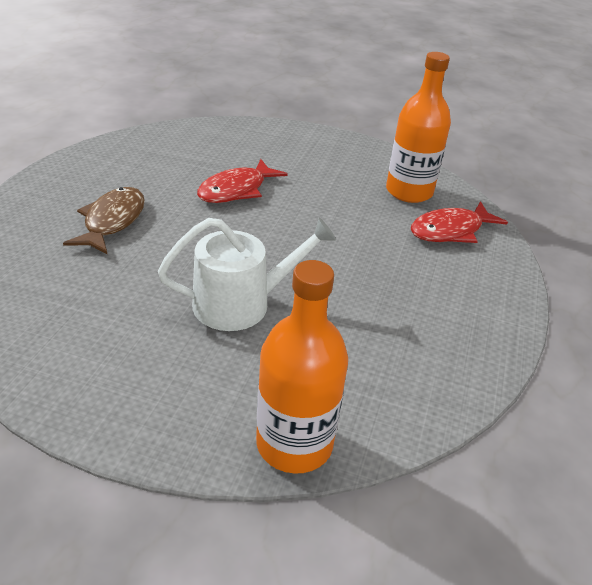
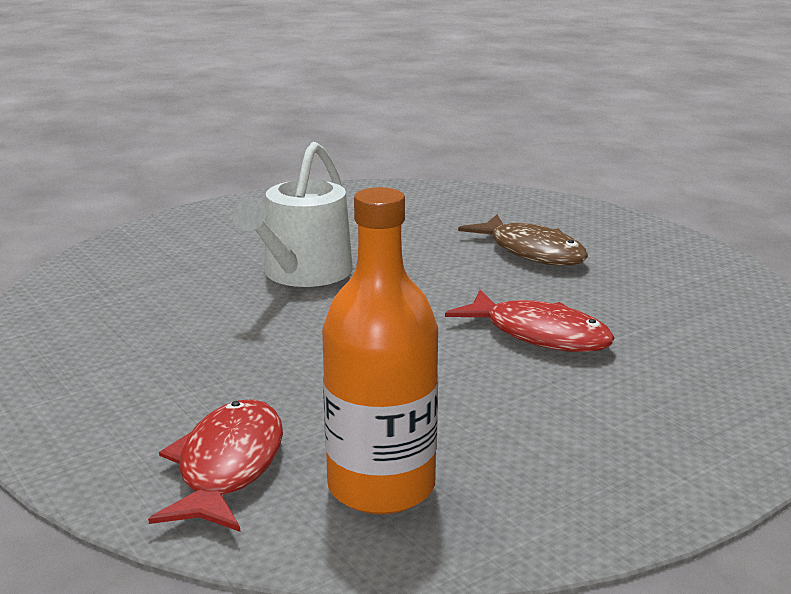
camera: 130 degrees right, 15 degrees down
red fish [197,159,288,203] -> red fish turned 135 degrees clockwise [445,290,615,352]
orange bottle [256,260,348,474] -> none

